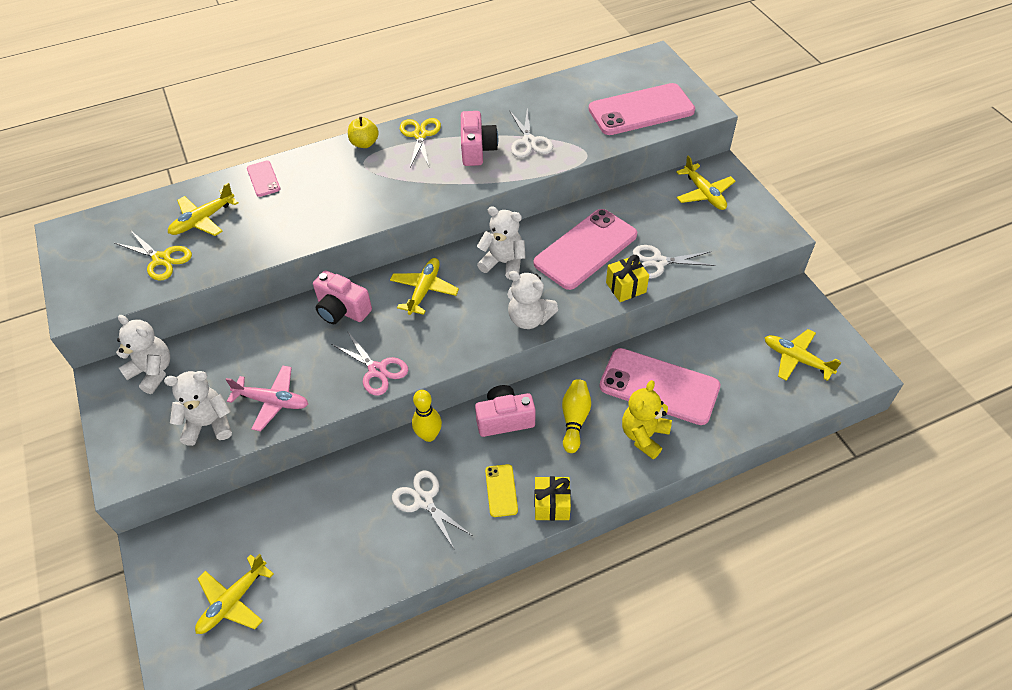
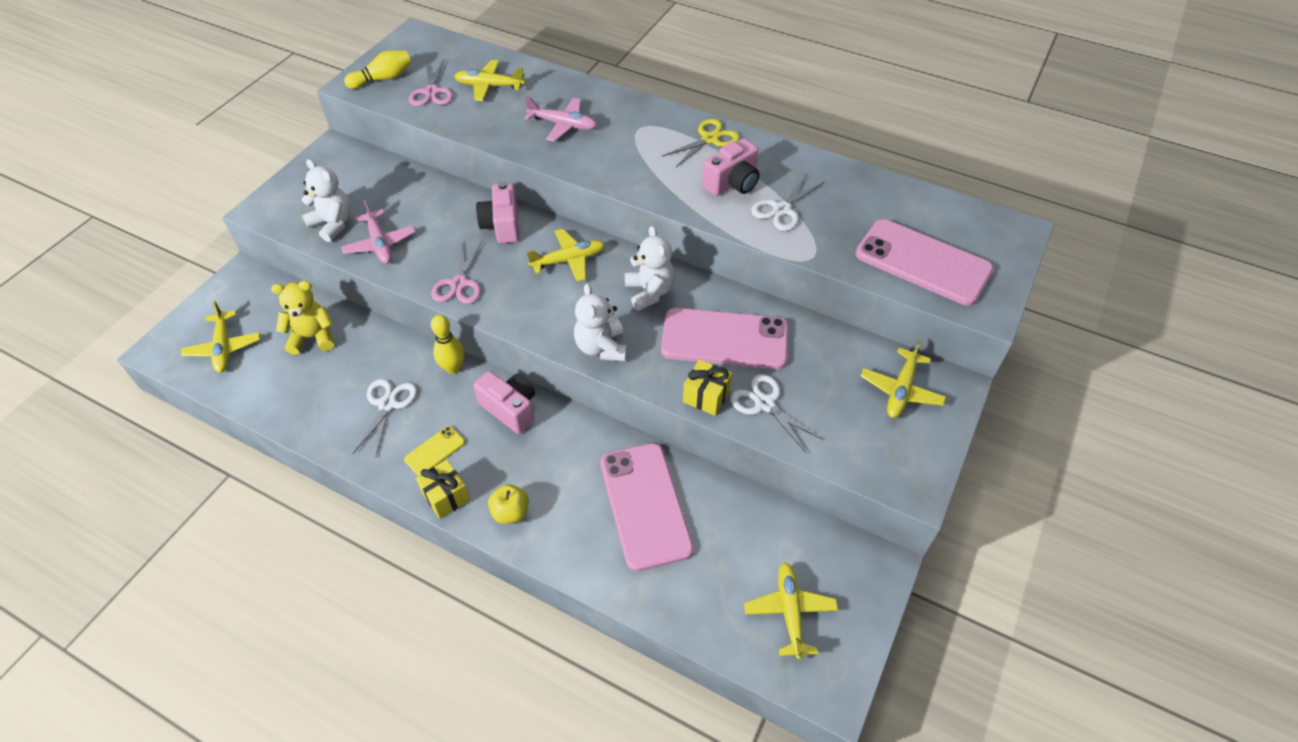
camera: 50 degrees right, 0 degrees up
yellow scissors [115,230,192,280] -> pink scissors [409,60,453,106]
white teddy bear [116,315,170,394] -> none
yellow plane [195,554,274,634] -> yellow plane turned 105 degrees counterclockwise [181,301,260,373]
pink phone [247,161,280,197] -> none
yellow apple [348,117,379,148] -> yellow apple moved to [488,484,529,524]
yellow bowling pin [562,379,591,453] -> yellow bowling pin moved to [344,50,412,89]
yellow teddy bear [622,380,672,459] -> yellow teddy bear moved to [271,281,334,355]
none -> pink plane [524,96,597,142]

